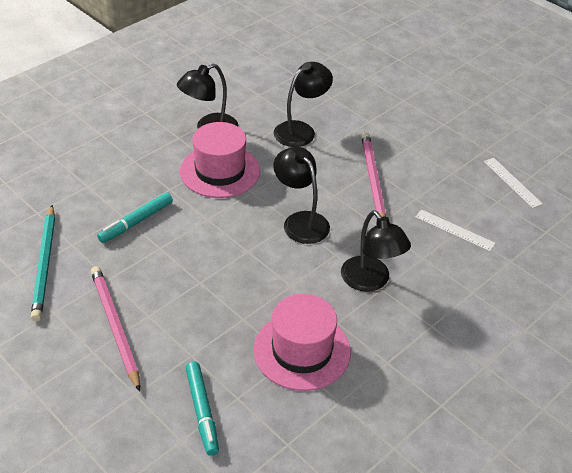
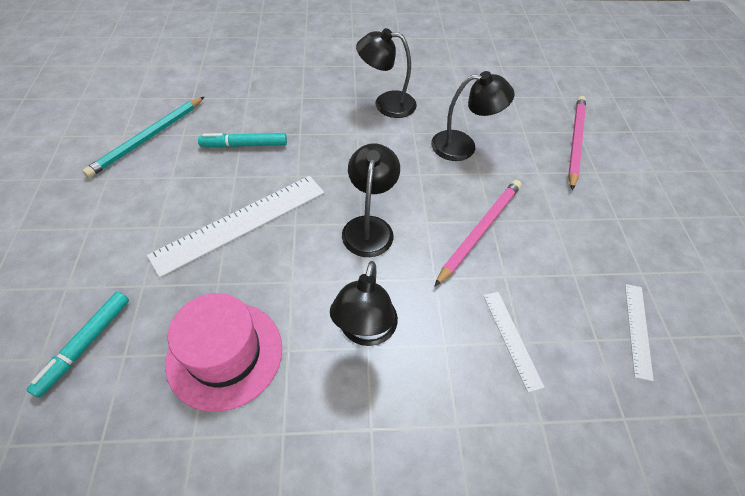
camera: 40 degrees right, 10 degrees up
pink pencil [91,266,140,391] -> pink pencil moved to [568,96,586,190]
pink hat [180,122,260,198] -> none
none -> white ruler [147,176,324,278]

